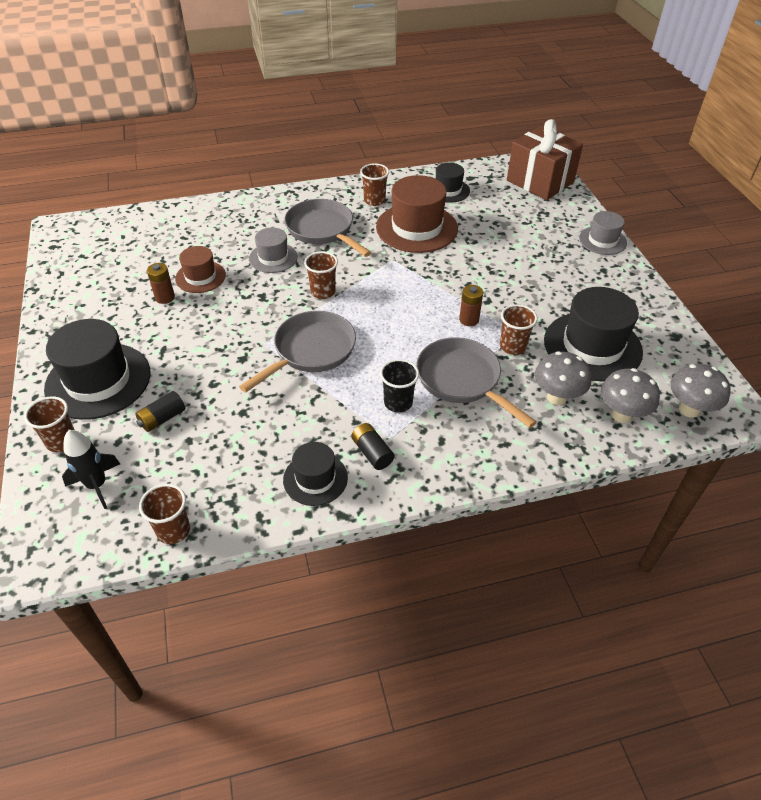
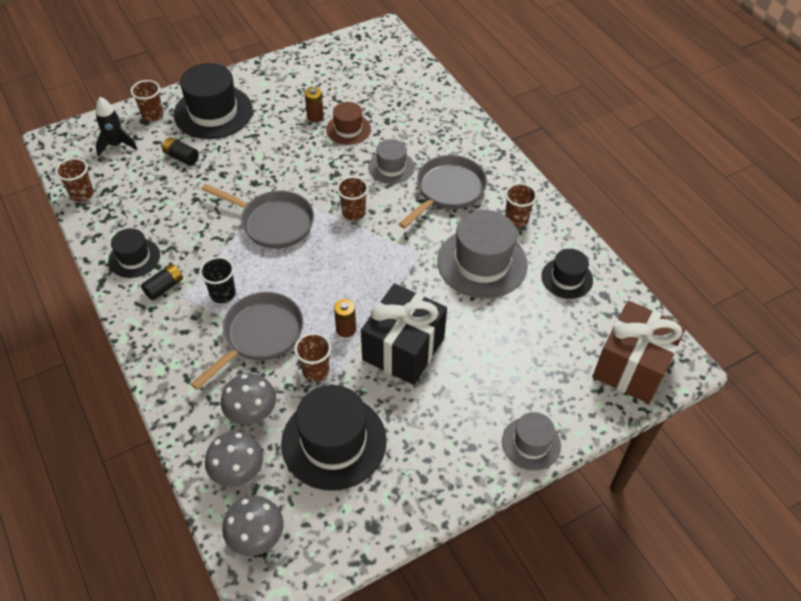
camera: 75 degrees right, 5 degrees up
brown hat [376,175,458,253] -> grey hat [437,210,528,299]
none -> black gift [361,283,447,385]

